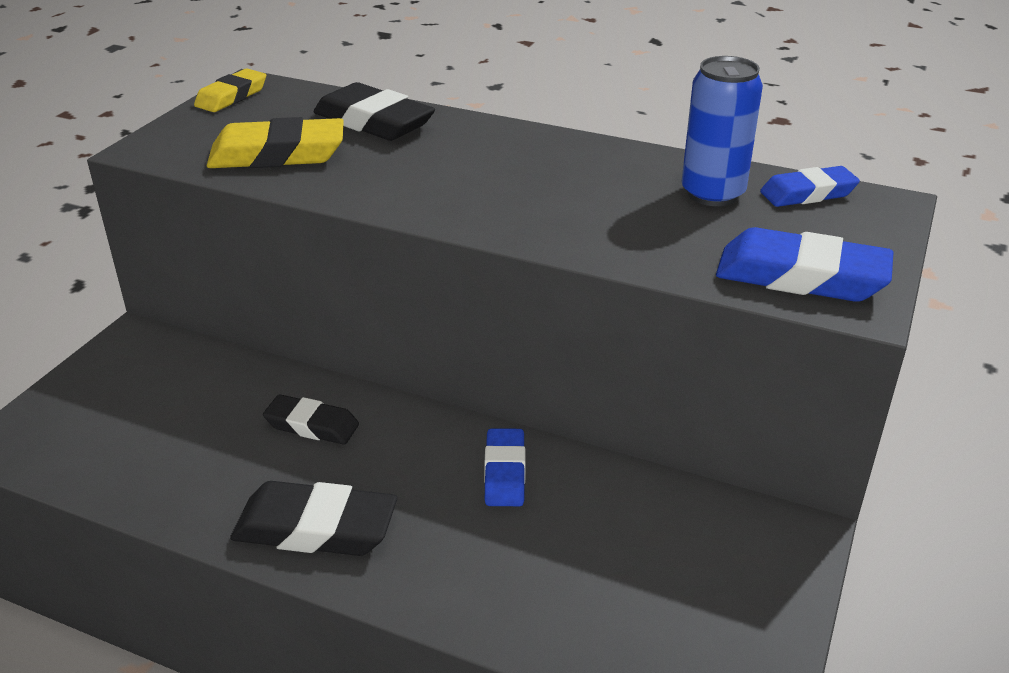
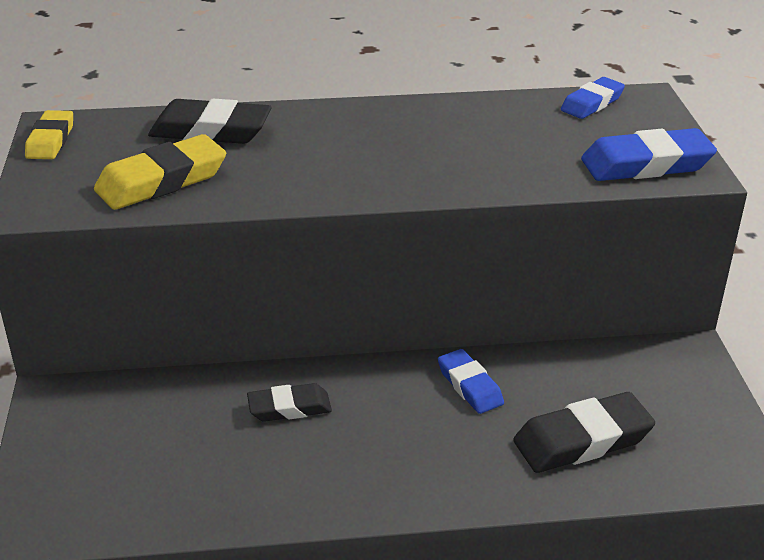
camera: 30 degrees left, 0 degrees up
black eraser [230,481,397,556] -> black eraser moved to [513,392,655,473]
blue can [682,56,763,206] -> none

